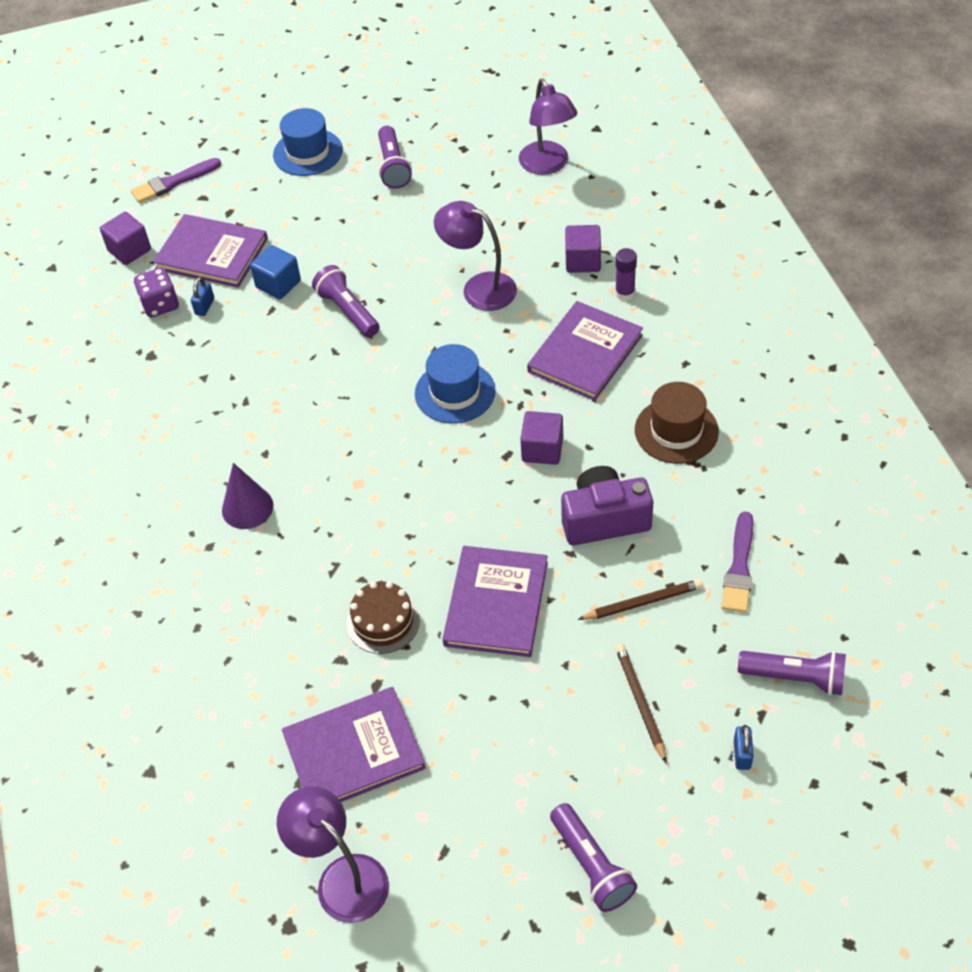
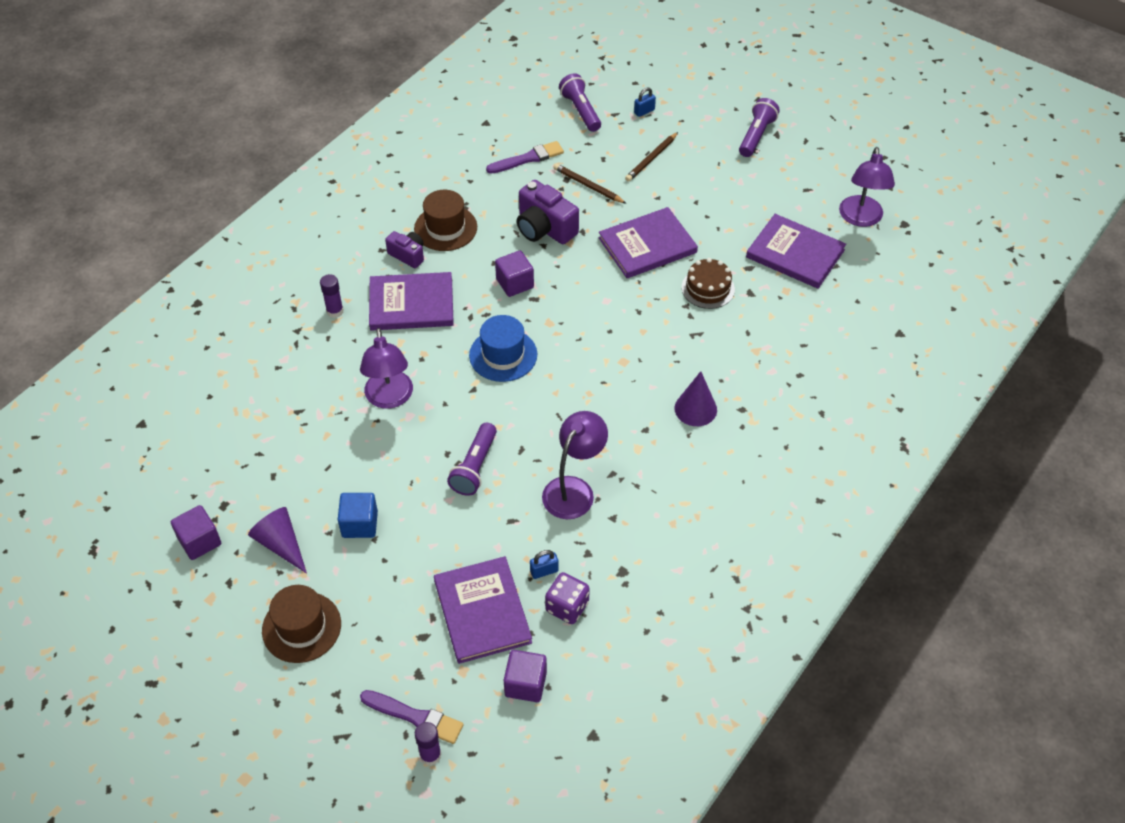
camera: 130 degrees left, 0 degrees up
blue cube [250,245,301,300] -> blue cube moved to [338,493,378,538]
blue hat [273,108,343,176] -> brown hat [262,585,341,663]
purple flashlight [378,126,412,189] -> purple cone [248,507,307,574]
purple lamp [519,79,578,175] -> purple lamp moved to [542,411,608,519]
purple cube [565,225,601,273] -> purple cube moved to [171,505,221,560]
none -> purple camera [385,231,424,268]
none -> purple glue stick [415,722,441,766]

